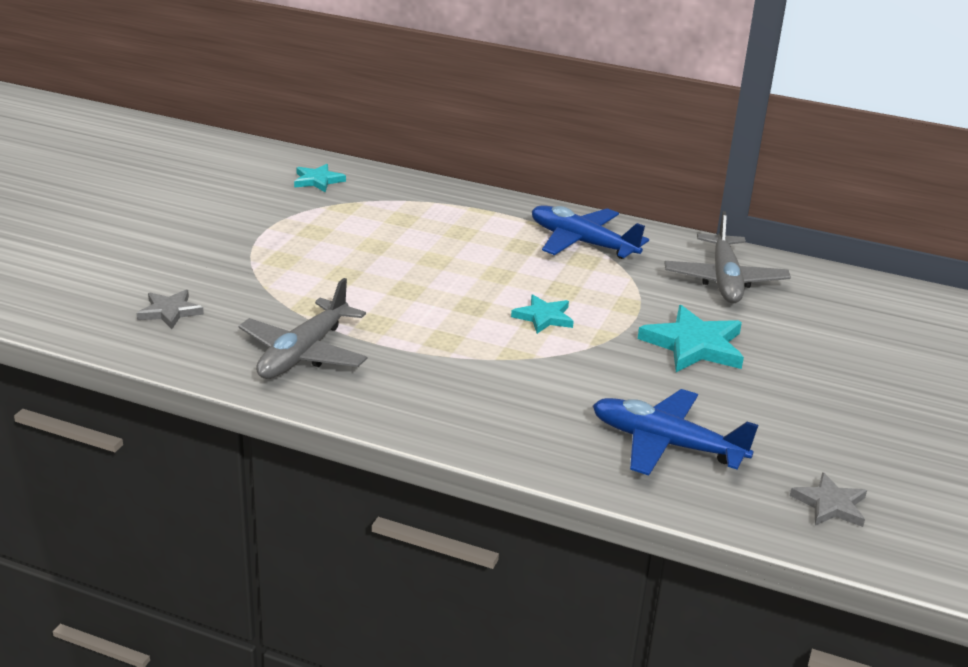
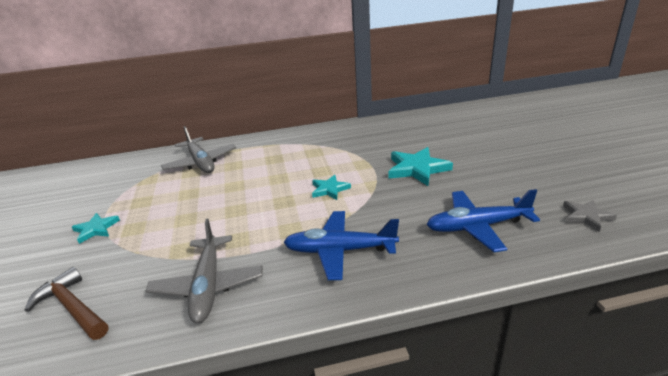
camera: 30 degrees left, 0 degrees up
grey star [137,290,204,329] -> brown hammer [24,267,108,340]
turquoise star [294,164,346,192] -> turquoise star moved to [72,213,120,244]
blue plane [532,205,649,259] -> blue plane moved to [283,211,399,280]
grey plane [664,211,791,303] -> grey plane moved to [161,126,236,173]

